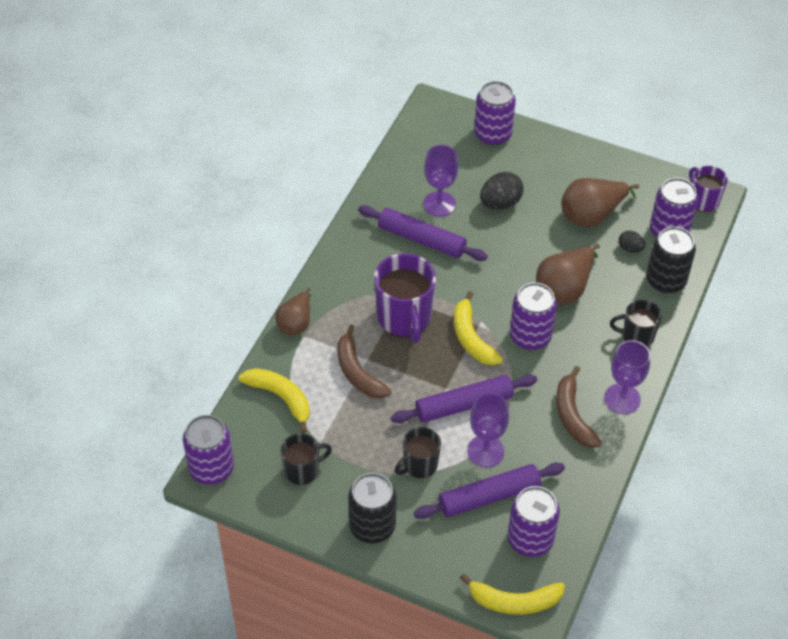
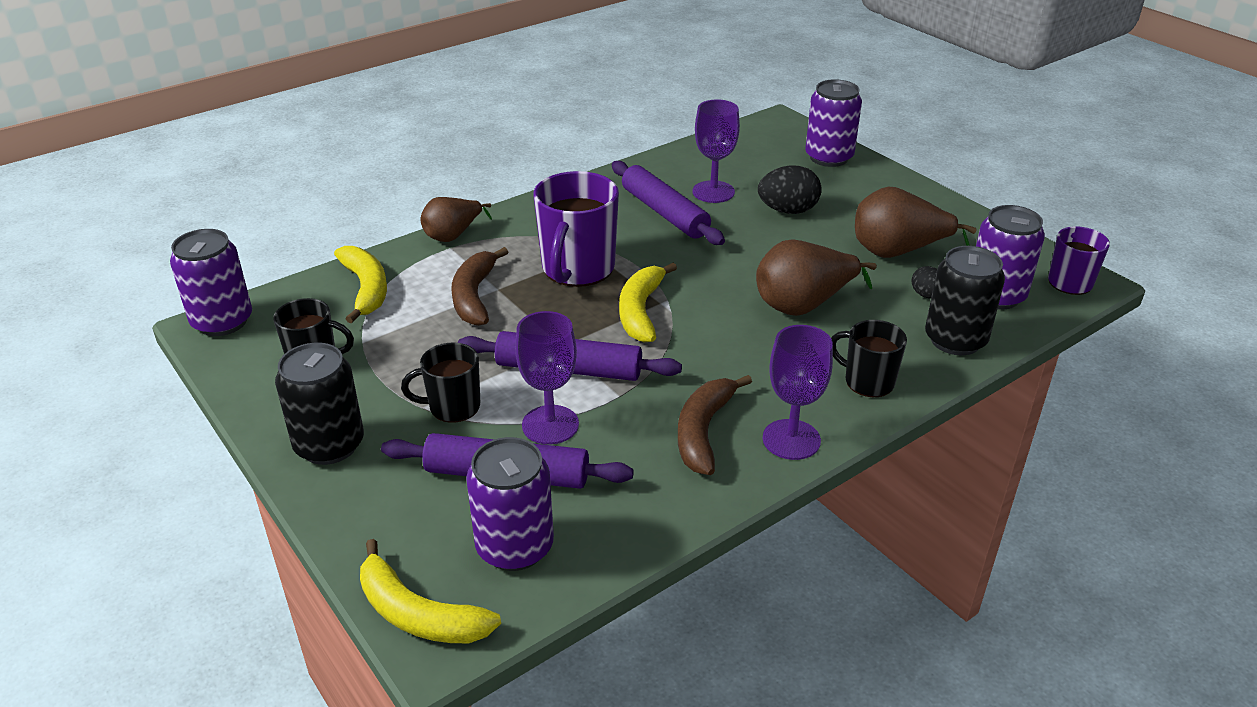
camera: 30 degrees right, 15 degrees down
purple can [510,283,557,350] -> none

